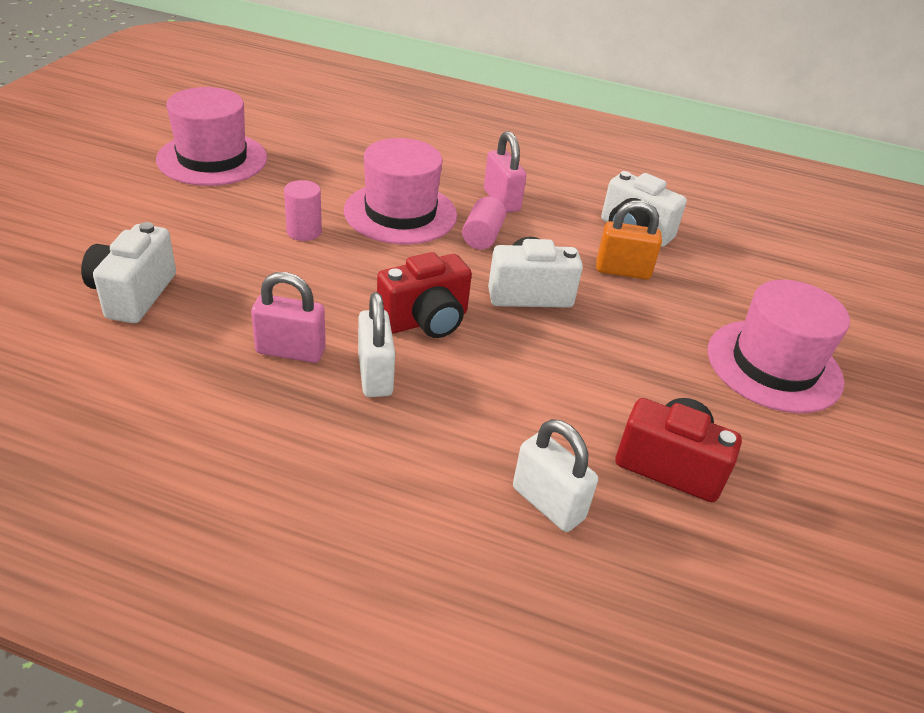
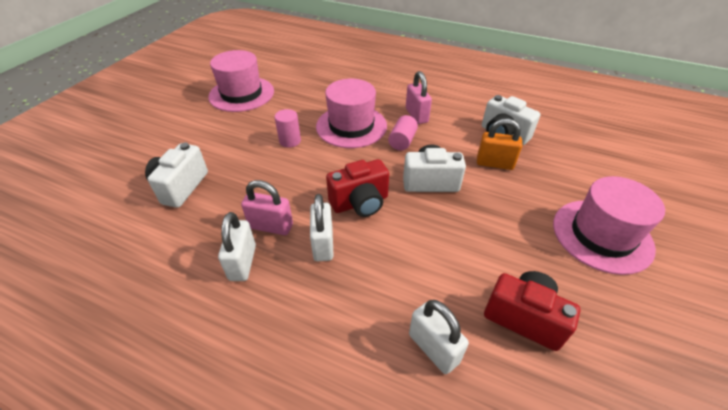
camera: 10 degrees right, 5 degrees up
none -> white padlock [218,212,256,281]

